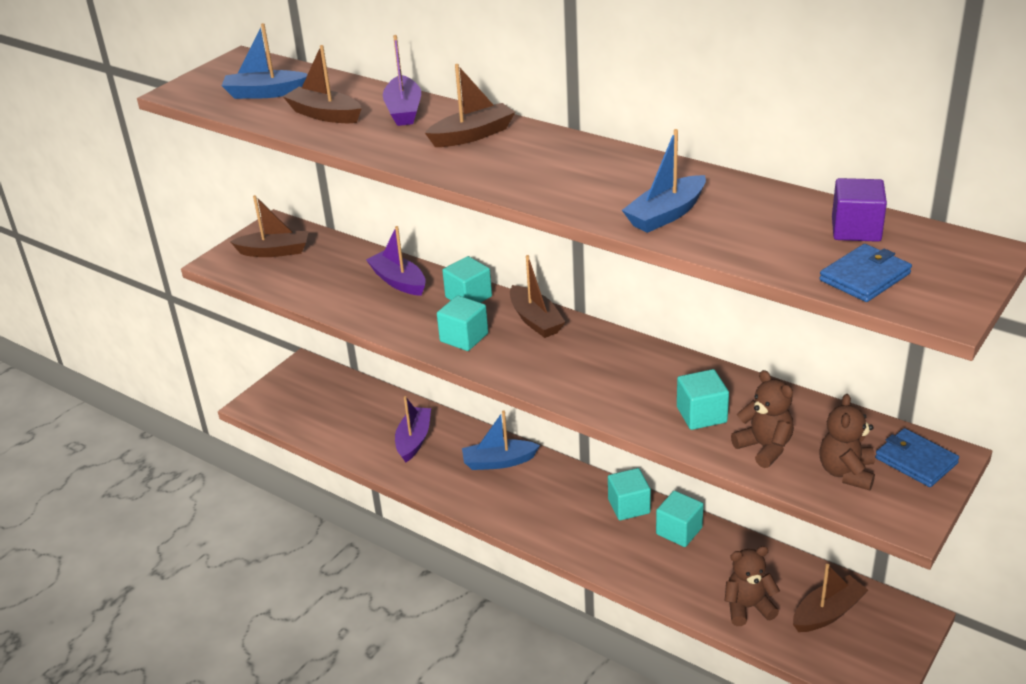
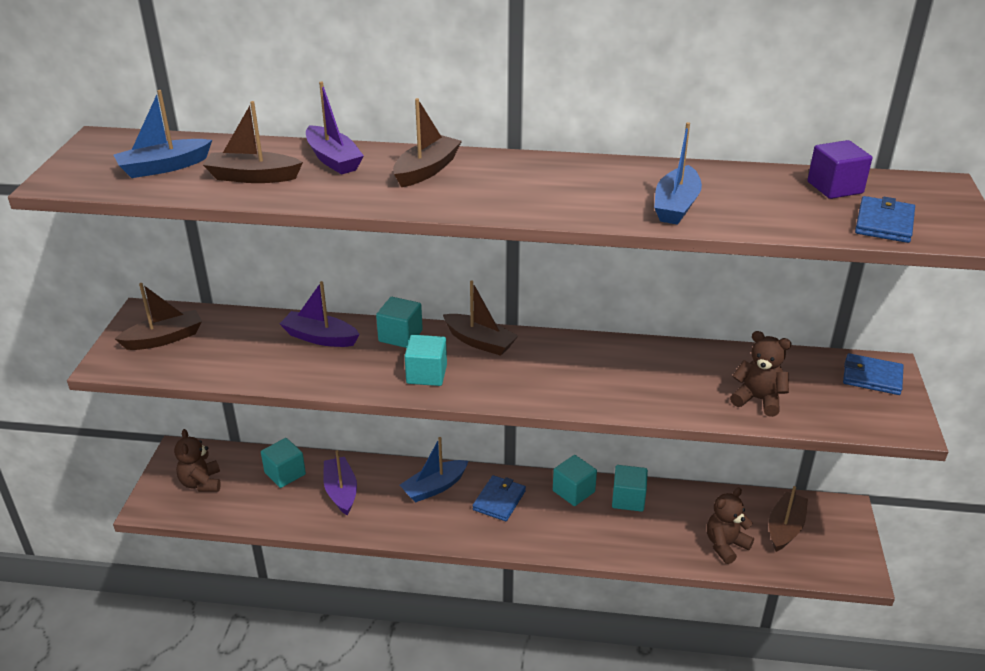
camera: 30 degrees left, 0 degrees up
turquoise cube [677,369,729,430] -> turquoise cube moved to [261,438,306,488]
brown teddy bear [819,394,875,490] -> brown teddy bear moved to [174,429,221,492]
none -> blue wallet [473,475,526,521]

